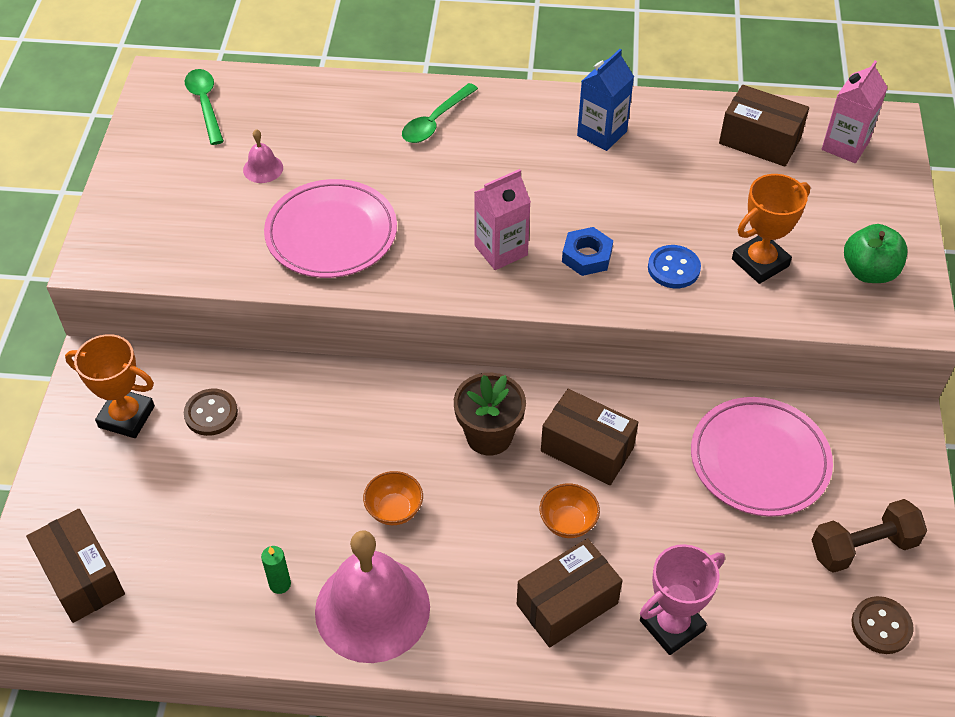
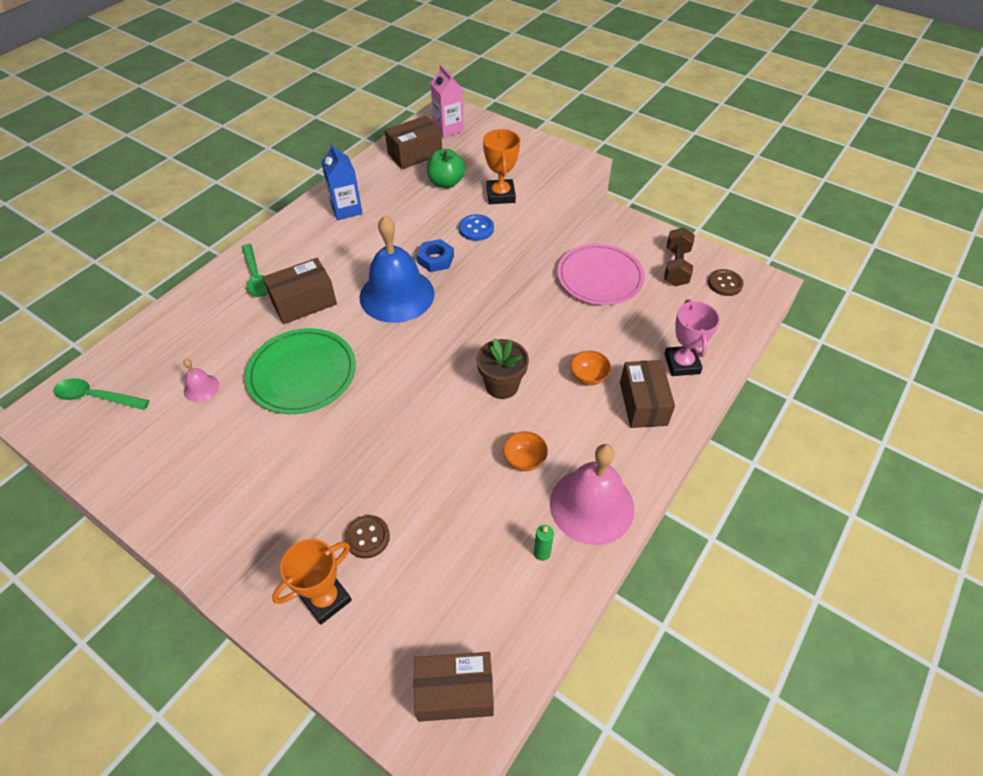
camera: 60 degrees left, 0 degrees up
pink plate [264,179,397,278] -> green plate [245,328,356,414]
pink carton [474,169,531,270] -> blue bell [360,216,435,323]
brown box [541,389,638,485] -> brown box moved to [263,258,337,324]
green apple [844,224,907,283] -> green apple moved to [427,149,465,188]

